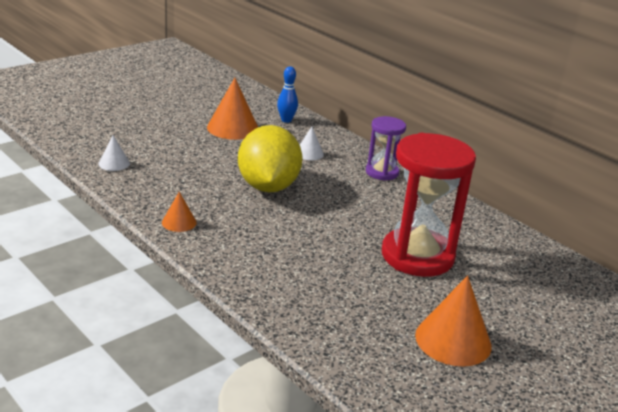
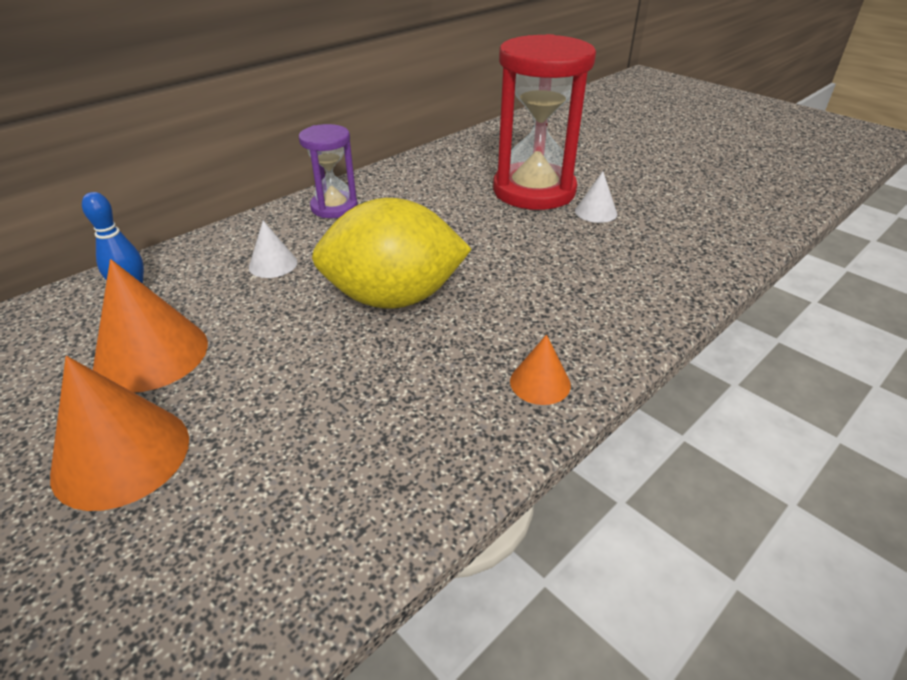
camera: 90 degrees left, 10 degrees up
white cone [98,135,130,171] -> white cone moved to [575,172,617,223]
orange cone [415,275,492,367] -> orange cone moved to [50,356,189,511]

